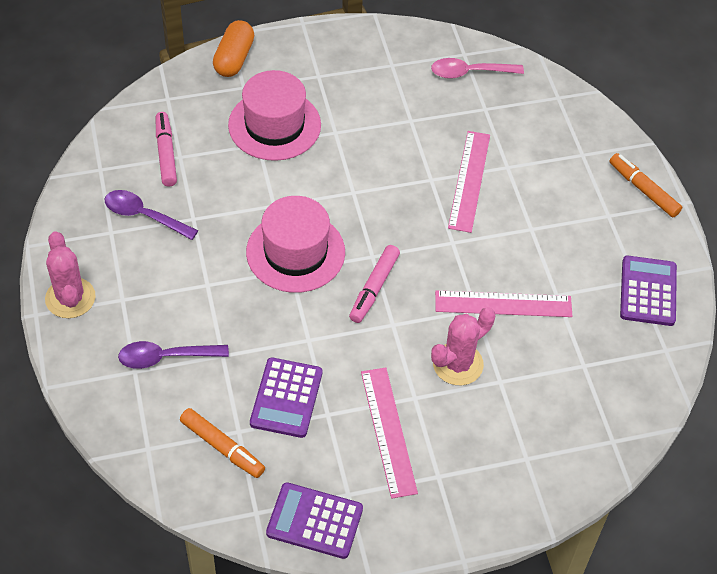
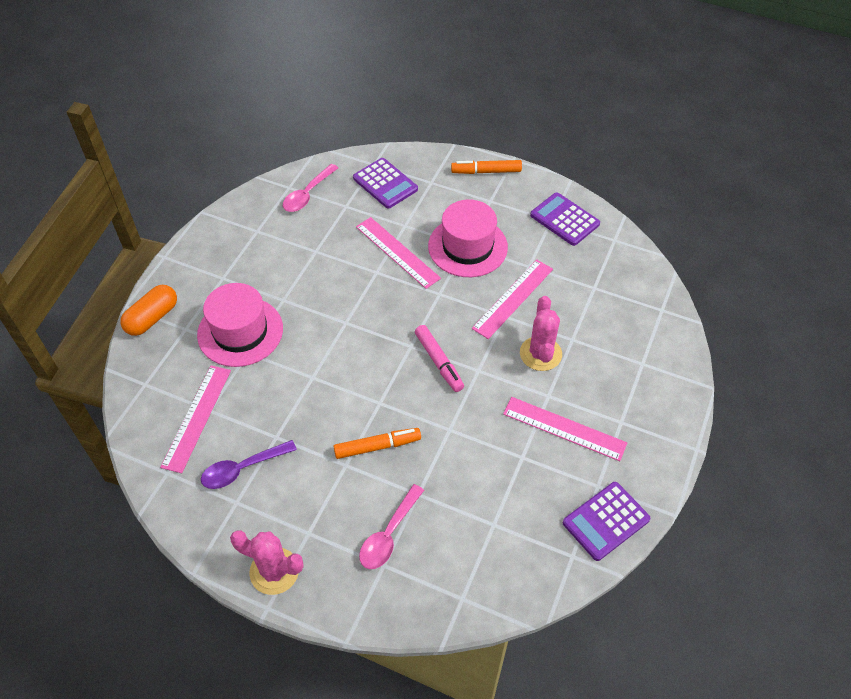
camera: 50 degrees left, 0 degrees up
purple spoon [118,341,229,369] -> pink spoon [359,484,424,569]
pink marker [156,112,177,187] -> pink ruler [160,365,231,473]
orange marker [180,408,265,478] -> orange marker moved to [333,428,421,459]
orange capsule [213,20,254,77] -> orange capsule turned 75 degrees clockwise [120,285,177,336]
pink hat [246,196,345,293] -> pink hat moved to [428,200,508,277]
purple calculator [250,357,322,438] -> purple calculator moved to [353,158,418,209]

